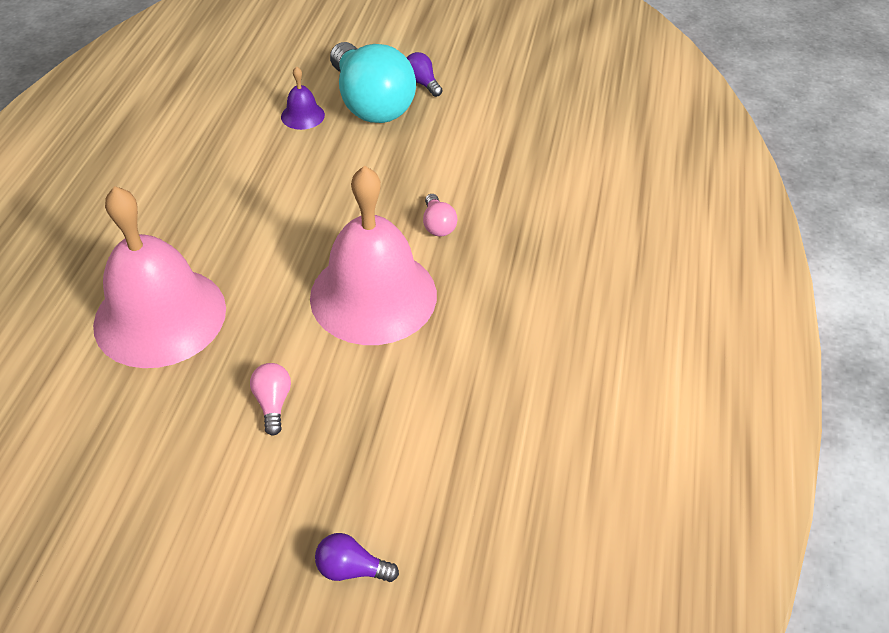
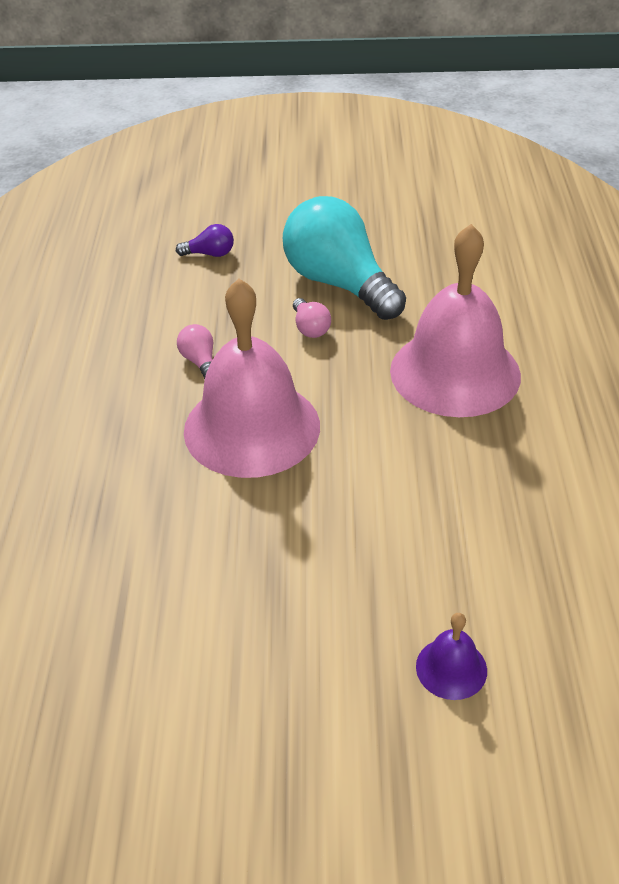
camera: 170 degrees right, 5 degrees down
turquoise light bulb [330,42,416,123] -> turquoise light bulb moved to [283,196,406,320]
purple light bulb [407,52,442,97] -> none
pink light bulb [423,194,458,237] -> pink light bulb moved to [177,324,214,379]

